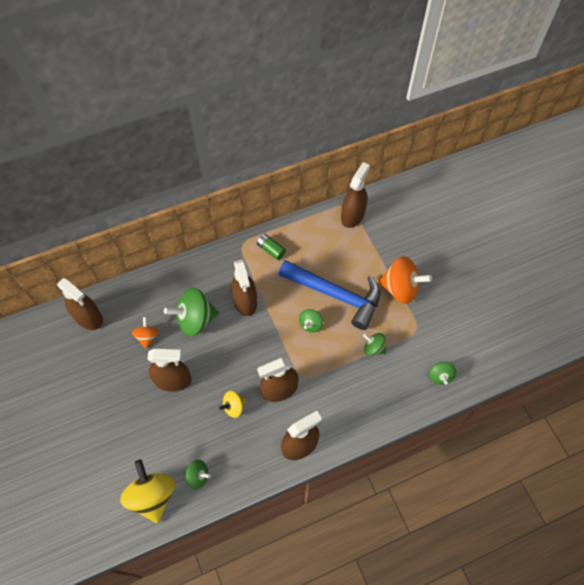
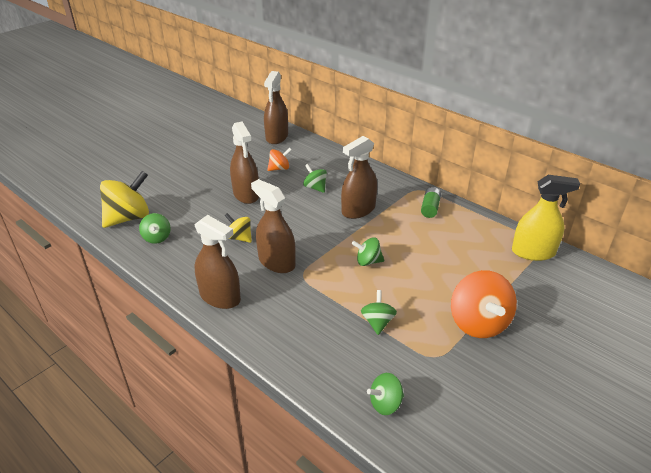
camera: 65 degrees right, 25 degrees down
green spinning top [164,288,219,336] -> green spinning top [303,164,327,193], size x0.53
blue hammer [279,260,380,330] -> none
brown spray bottle [341,162,370,228] -> yellow spray bottle [512,175,580,261]

